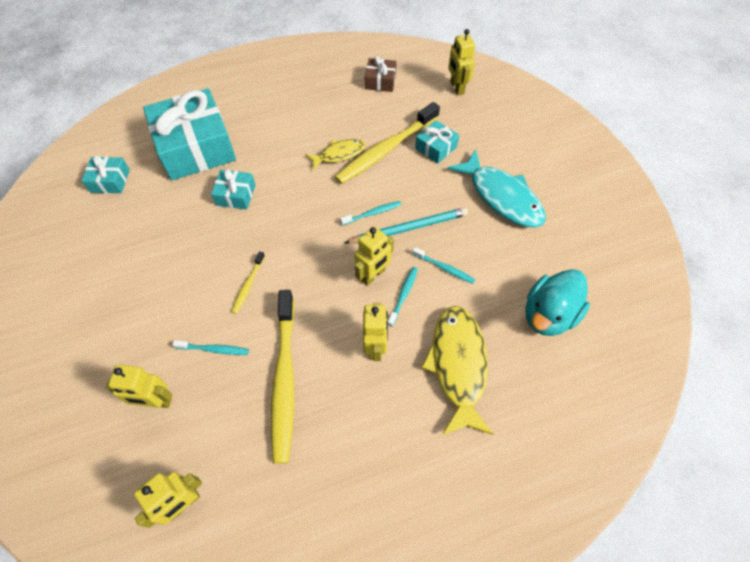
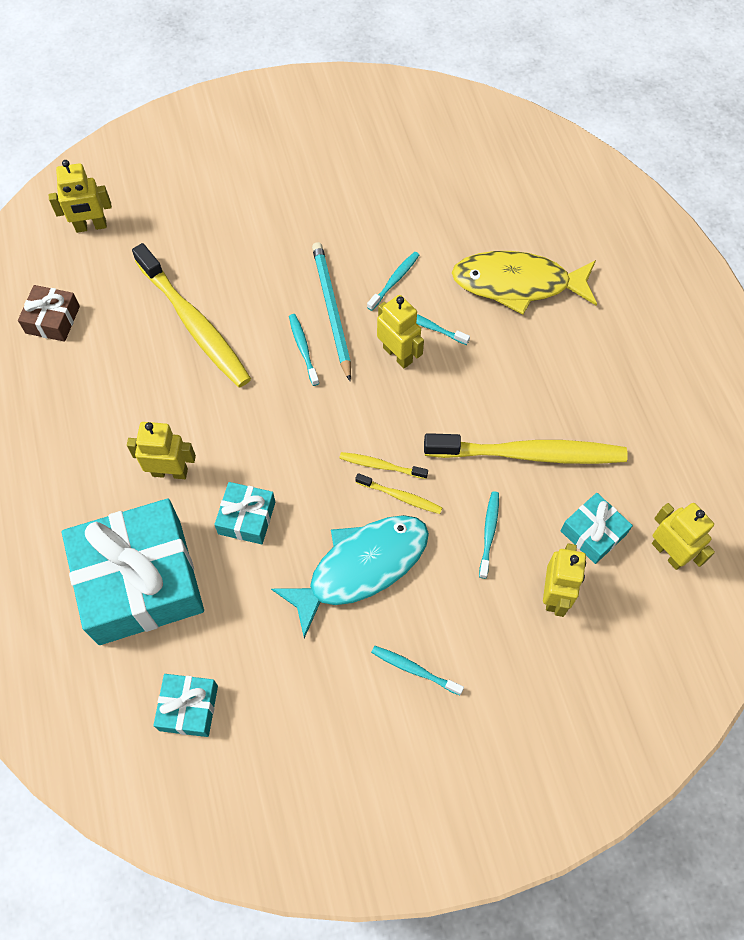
camera: 85 degrees left, 5 degrees up
yellow fish [305,139,366,170] -> none
yellow robot [363,303,388,361] -> yellow robot moved to [127,422,196,479]
turquoise gift [415,120,459,164] -> turquoise gift moved to [561,493,633,564]
turquoise fish [448,149,546,227] -> turquoise fish moved to [271,515,429,638]
turquoise duck [525,269,590,336] -> none
none -> yellow toothbrush [339,452,428,479]
none -> turquoise toothbrush [371,646,464,696]

